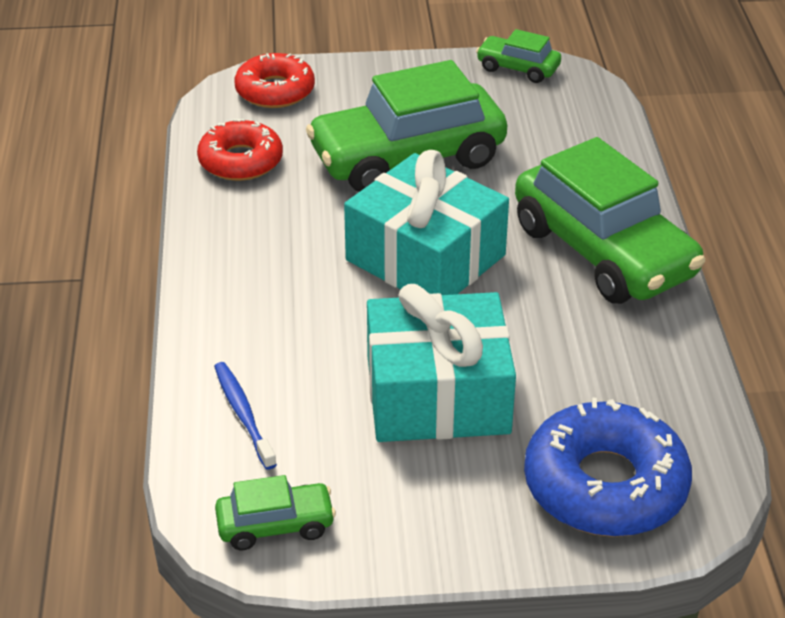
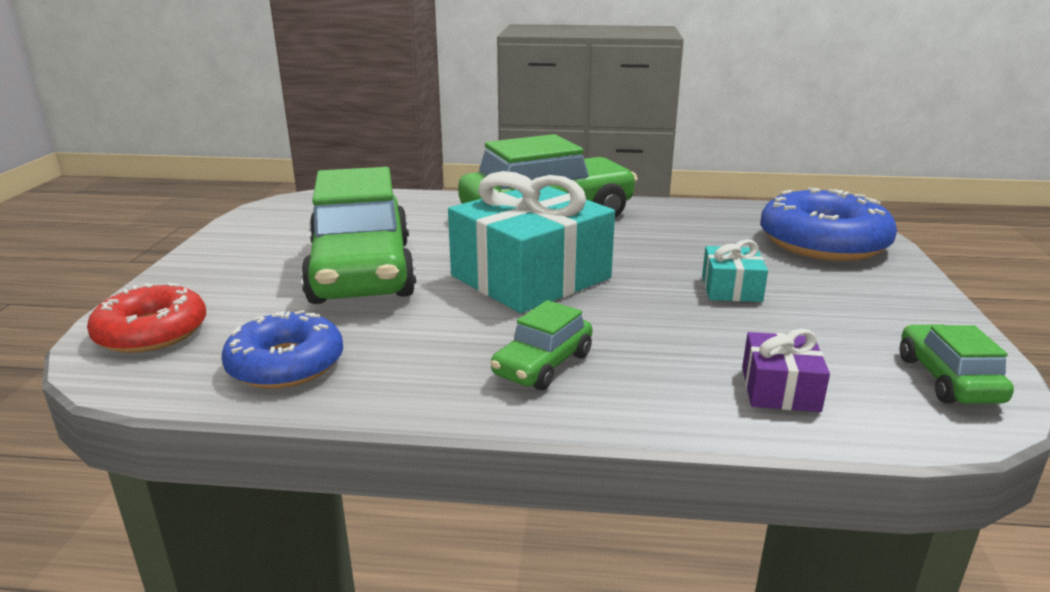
camera: 80 degrees left, 15 degrees down
red donut [197,119,283,181] -> blue donut [221,310,343,389]
blue toothbrush [214,362,277,470] -> purple gift [742,329,830,412]
turquoise gift [367,284,516,442] -> turquoise gift [702,239,768,302], size x0.46
green car [476,29,561,83] -> green car moved to [490,300,592,390]

